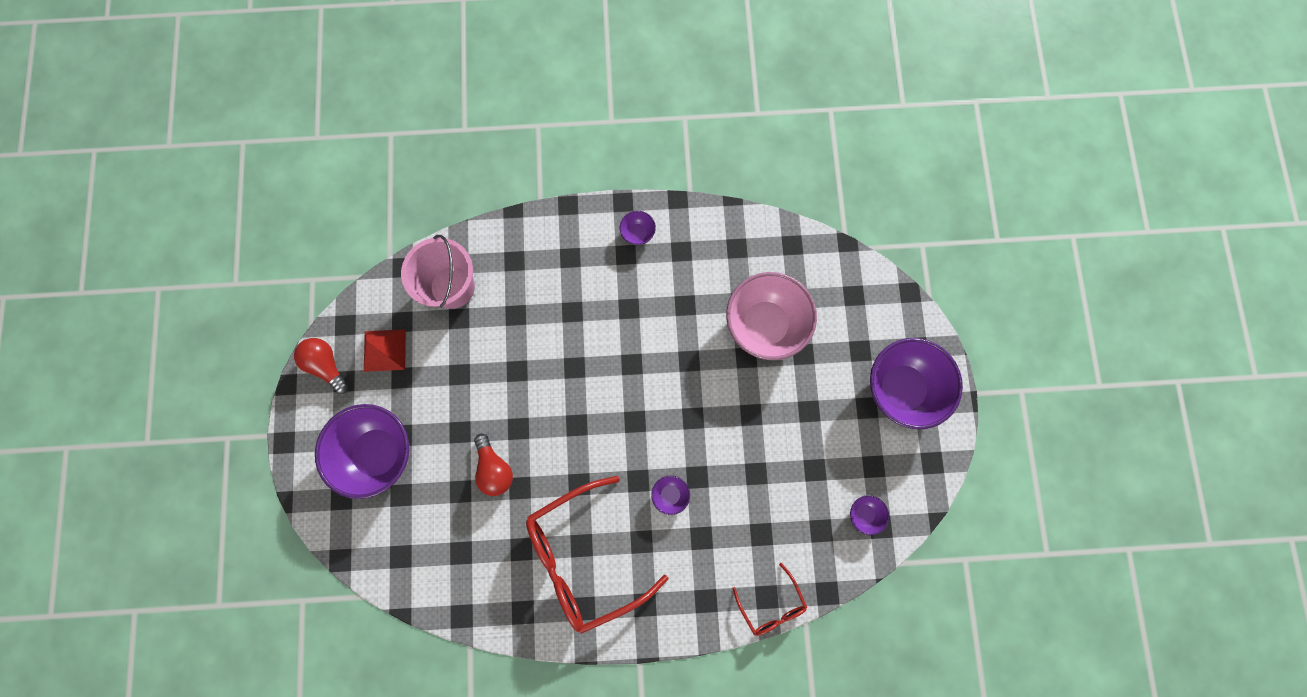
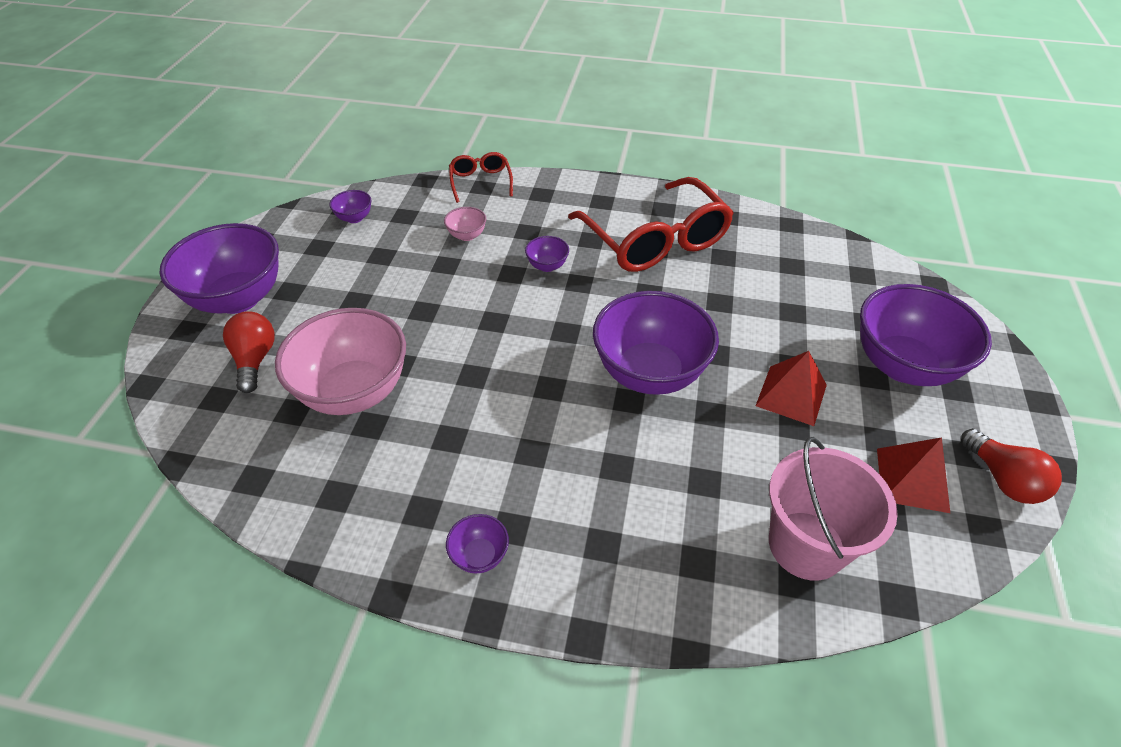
camera: 165 degrees left, 30 degrees down
red light bulb [474,434,513,496] -> red light bulb moved to [223,311,275,393]
red glasses [526,476,669,634] -> red glasses turned 75 degrees clockwise [568,177,734,272]
none -> pink bowl [444,207,486,241]
none -> purple bowl [593,291,719,395]
none -> red pyramid [756,351,827,426]

